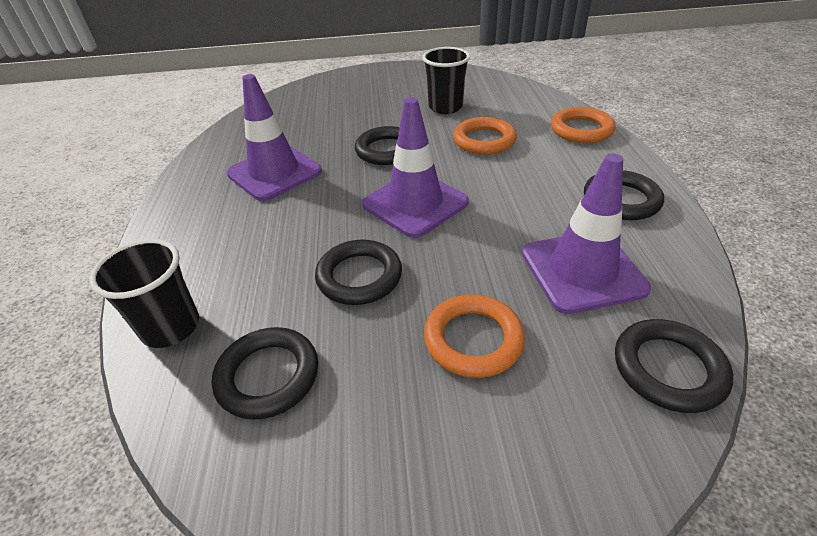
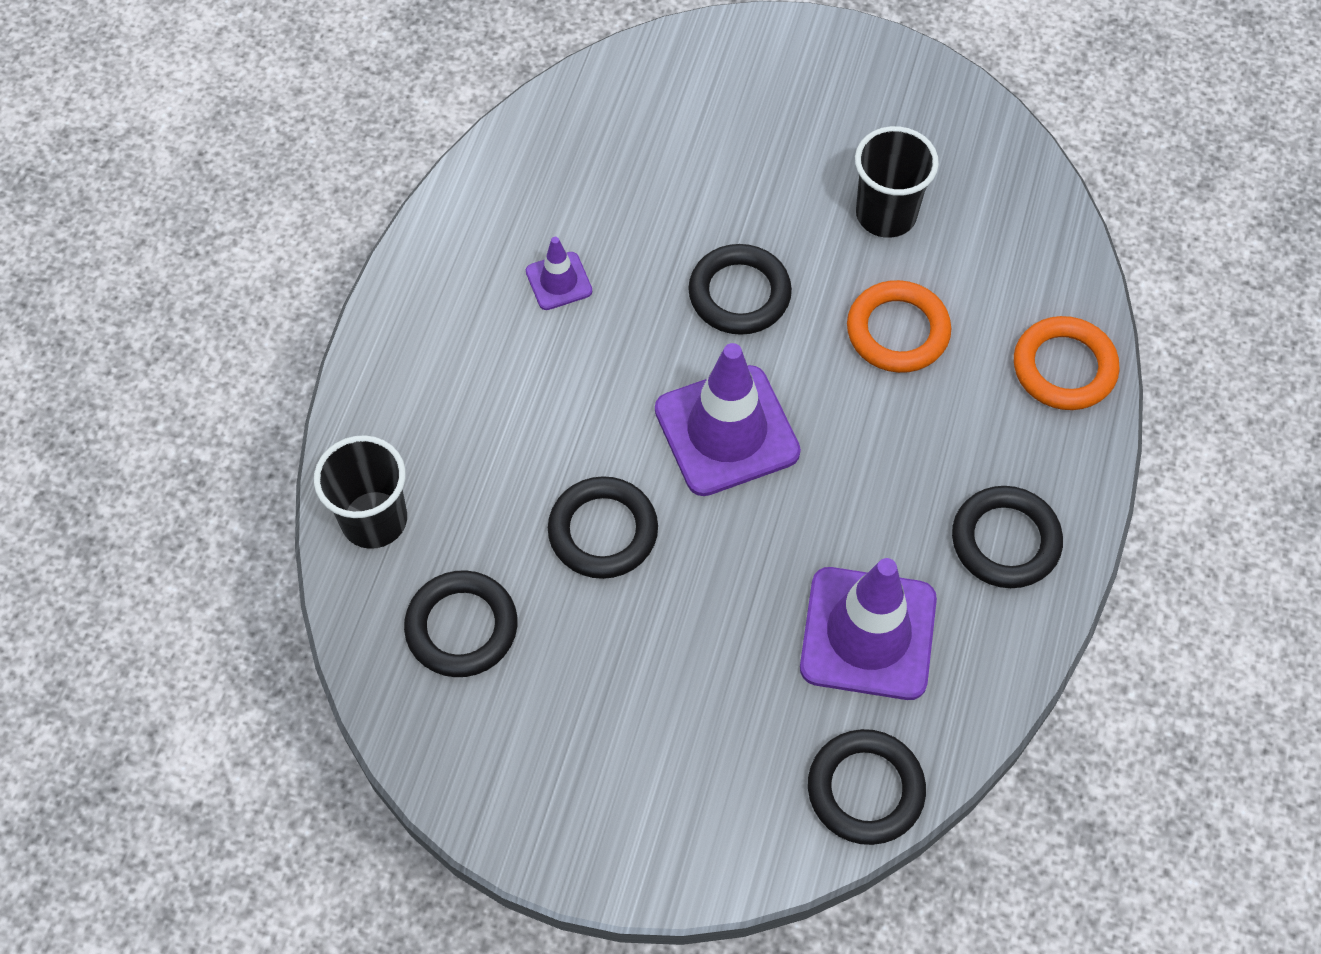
camera: 20 degrees right, 20 degrees up
purple traffic cone [226,74,322,201] -> purple traffic cone [526,237,592,310], size x0.49
orange ring [424,295,525,378] -> none

